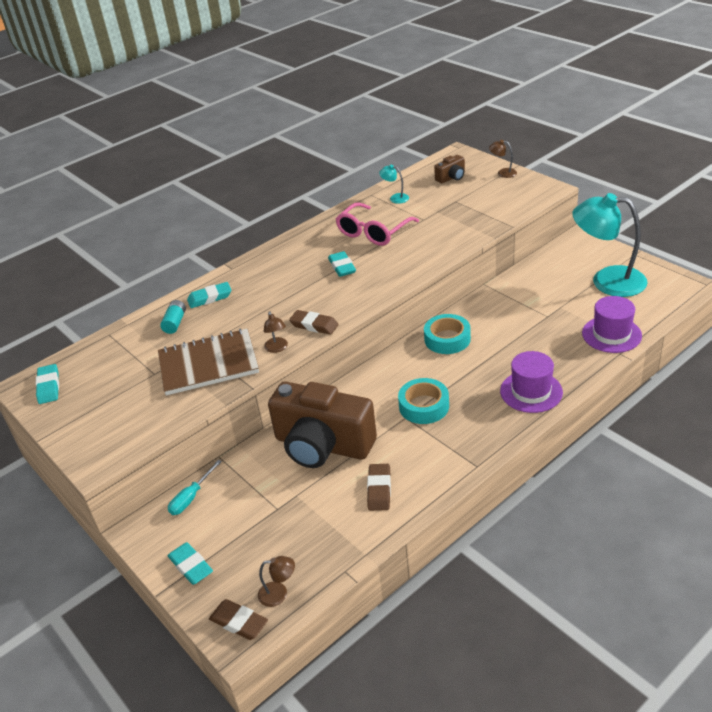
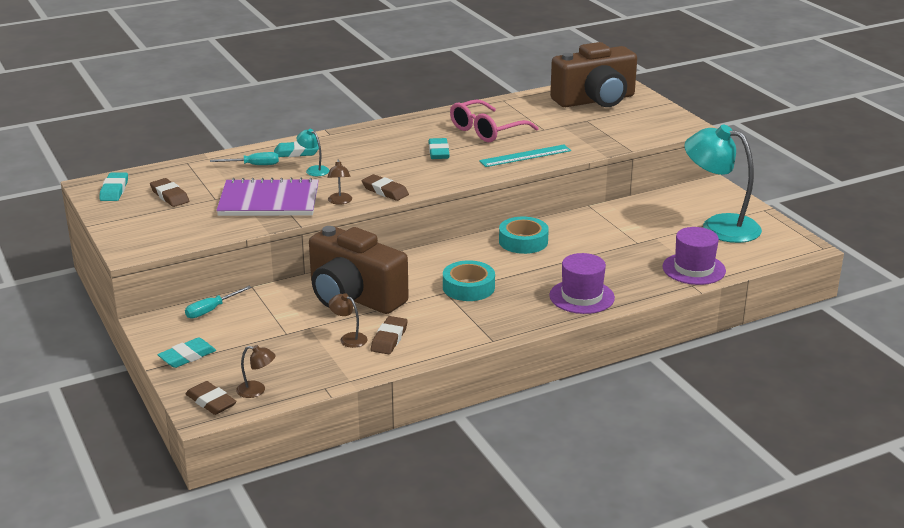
camera: 10 degrees right, 10 degrees down
brown notebook [158,329,259,395] -> purple notebook [216,178,319,216]
turquoise battery [160,300,186,334] -> turquoise screwdriver [210,152,279,165]
turquoise eraser [168,542,213,585] -> turquoise eraser turned 75 degrees clockwise [158,337,216,368]
turquoise lamp [379,165,409,204] -> turquoise lamp moved to [297,129,330,176]
brown camera [434,155,465,183] -> brown camera [550,42,637,107], size x2.38
brown lamp [489,140,517,178] -> brown lamp moved to [329,293,367,348]
none -> brown eraser [150,178,189,207]
none -> turquoise ruler [479,145,571,167]

